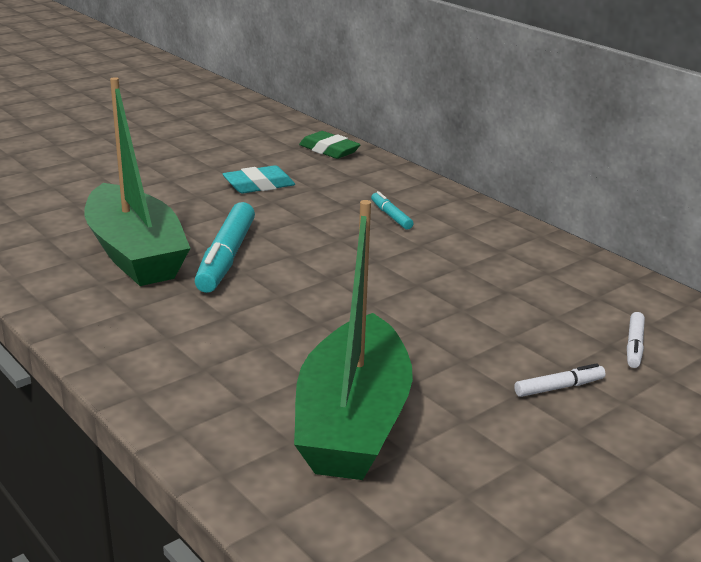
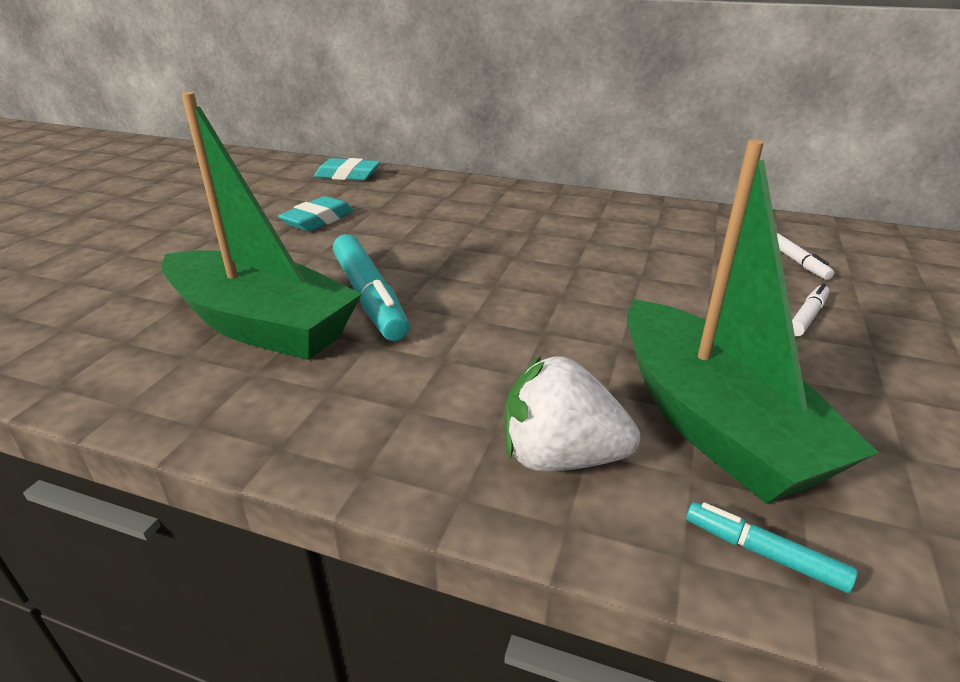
camera: 30 degrees left, 5 degrees up
green eraser [299,131,361,159] -> turquoise eraser [314,158,380,181]
turquoise marker [371,191,413,230] -> turquoise marker moved to [686,502,858,593]
none -> white strawberry [504,356,640,472]

